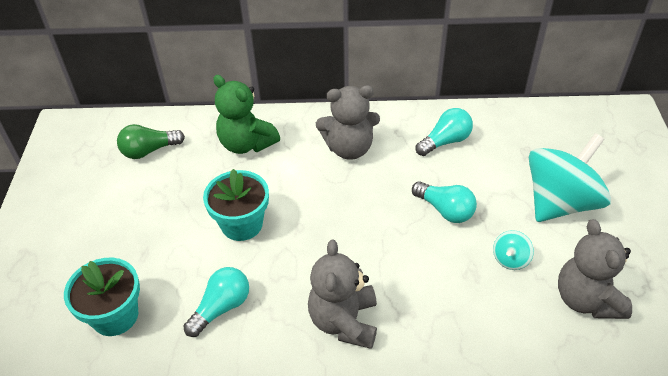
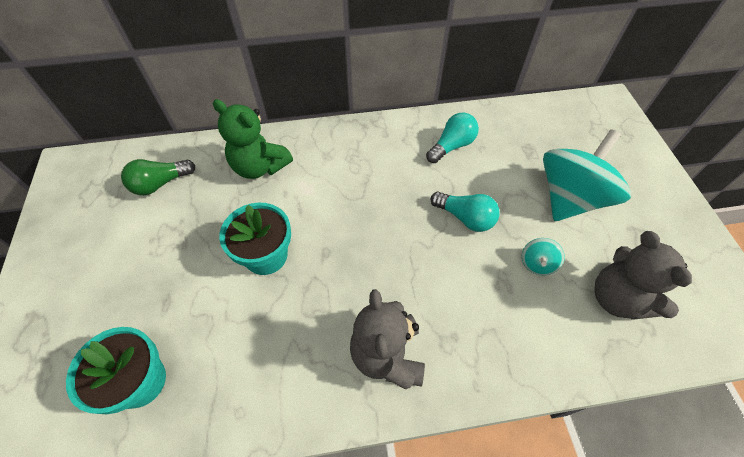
camera: 10 degrees left, 10 degrees up
turquoise light bulb [183,267,249,337] -> none
grey teddy bear [316,85,380,160] -> none

